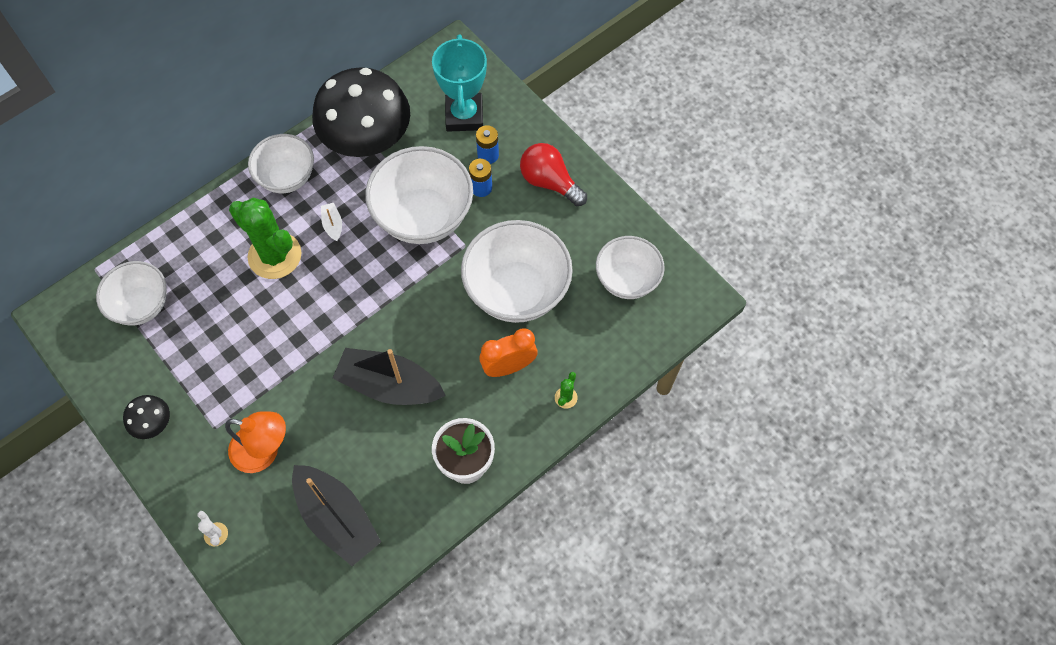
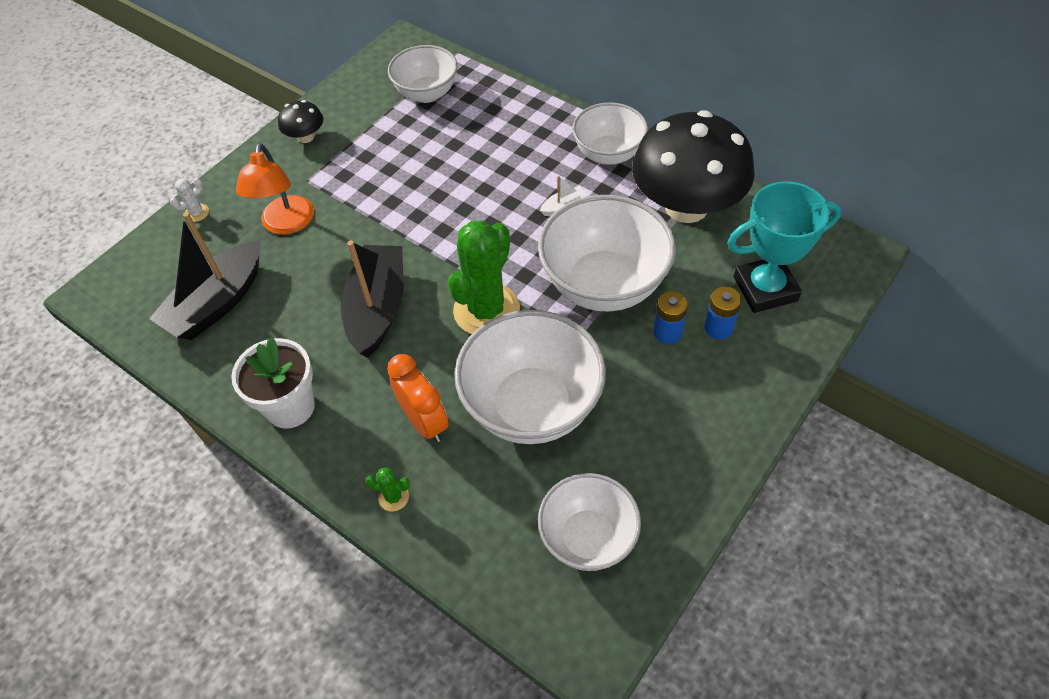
camera: 80 degrees right, 10 degrees down
green cactus [229,198,302,279] -> green cactus moved to [448,221,520,335]
red light bulb [520,143,587,206] -> none

